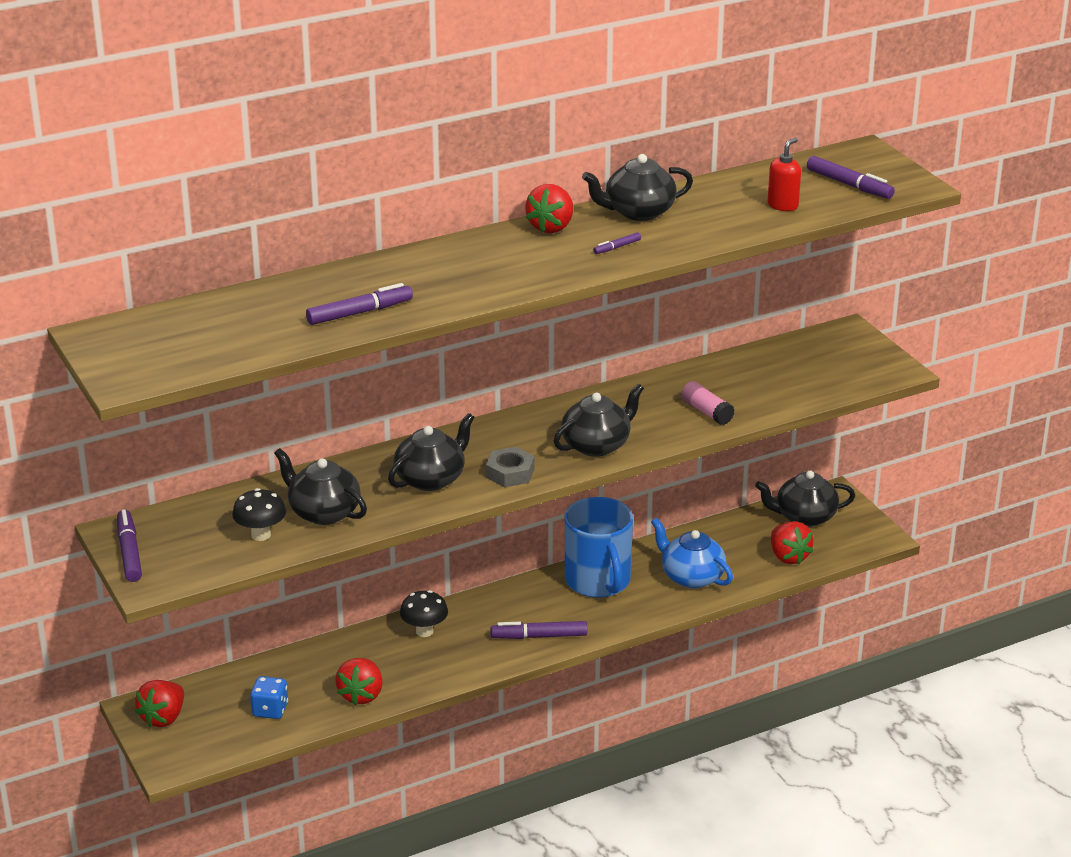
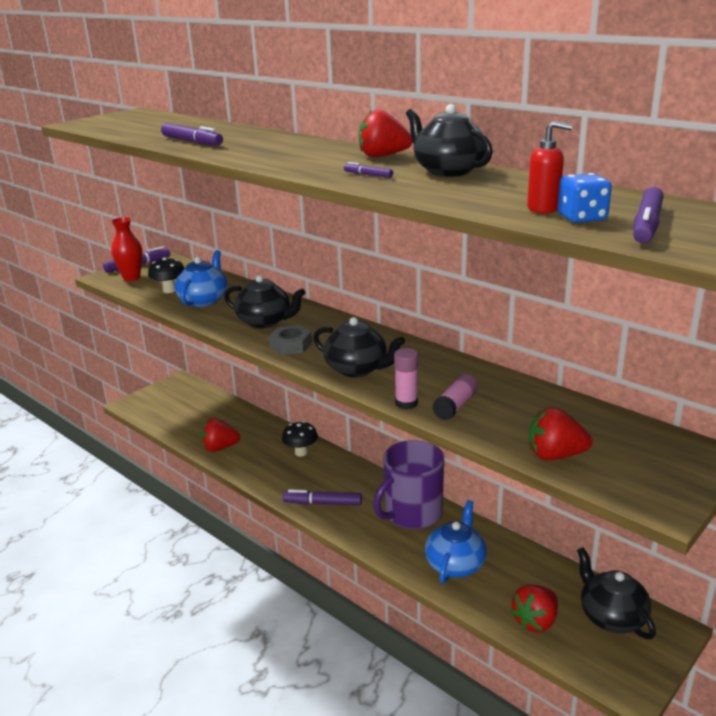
camera: 70 degrees right, 5 degrees down
red strawberry [135,680,184,727] -> red strawberry moved to [529,407,592,460]
blue dice [250,676,288,719] -> blue dice moved to [558,173,612,223]
black teapot [274,448,367,525] -> blue teapot [175,250,228,307]
purple marker [491,621,587,639] -> purple marker turned 60 degrees counterclockwise [283,489,362,505]
blue mug [565,497,633,598] -> purple mug [373,440,444,529]
none -> red vase [111,217,143,281]
none -> pink glue stick [394,348,418,410]

